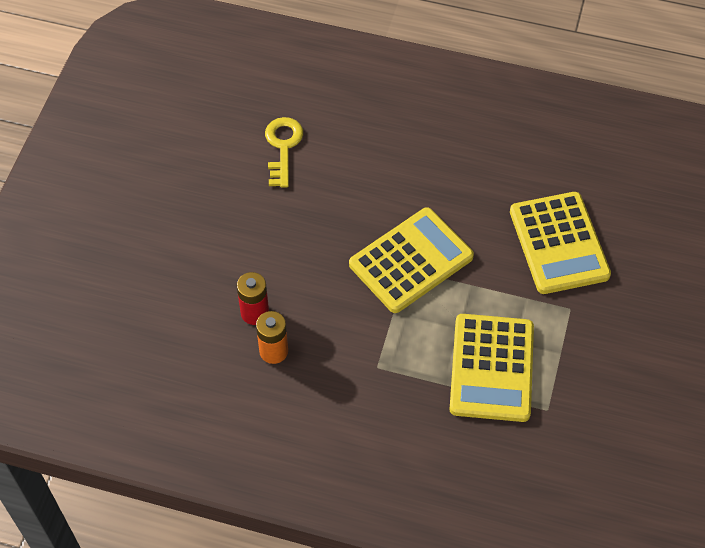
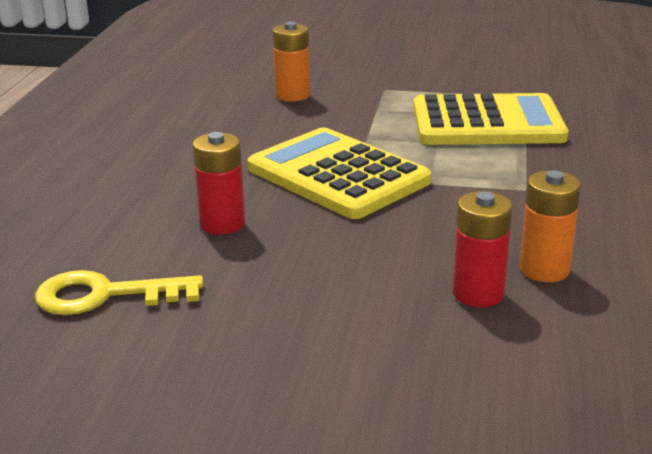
camera: 95 degrees left, 30 degrees down
yellow calculator [510,192,611,294] -> orange battery [273,22,310,102]
none -> red battery [193,132,245,235]

